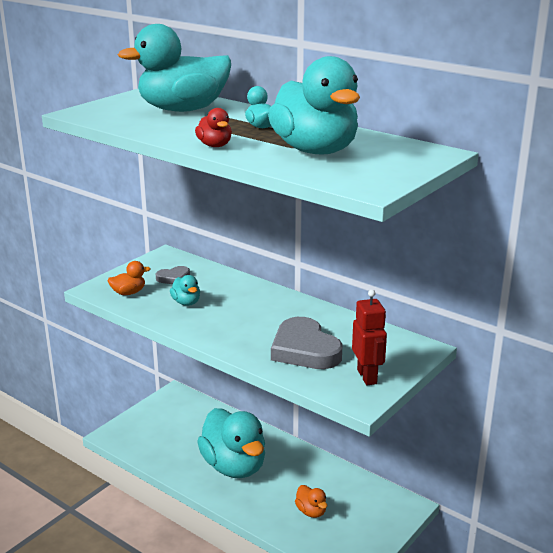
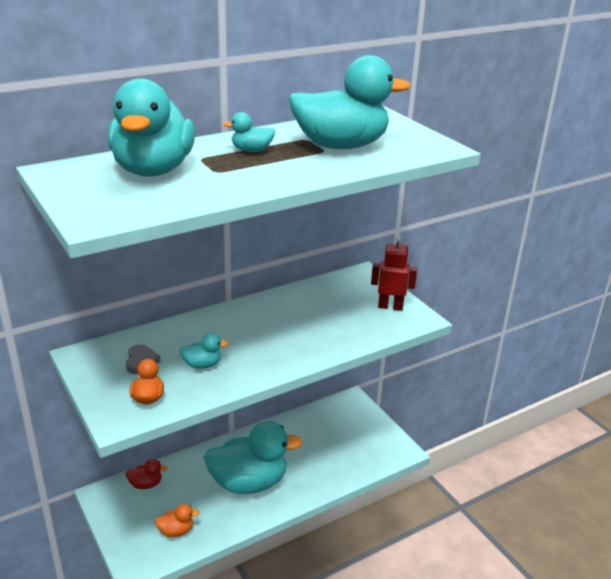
camera: 70 degrees left, 5 degrees up
red duck [195,108,232,147] -> red duck moved to [126,459,167,489]
grey heart [271,317,343,369] -> none
orange duck [295,485,327,518] -> orange duck moved to [155,504,200,537]

